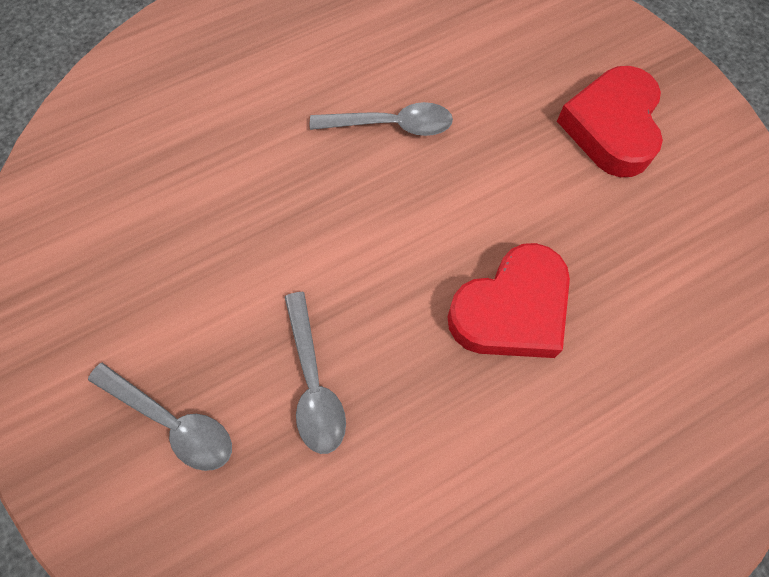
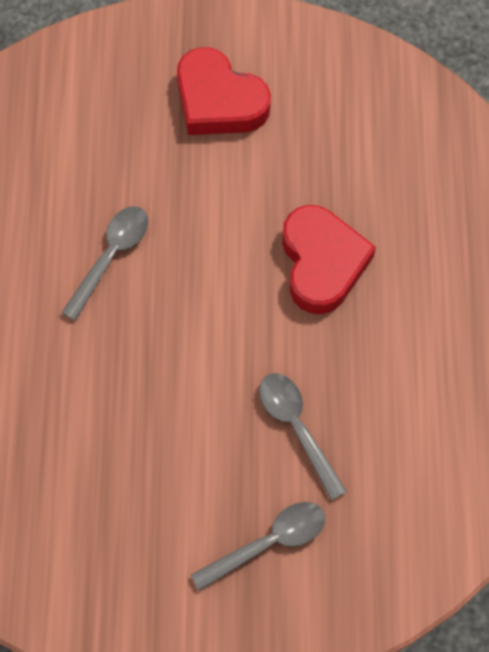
camera: 60 degrees left, 0 degrees up
grey spoon [285,292,346,454] -> grey spoon turned 135 degrees counterclockwise [259,373,347,501]

